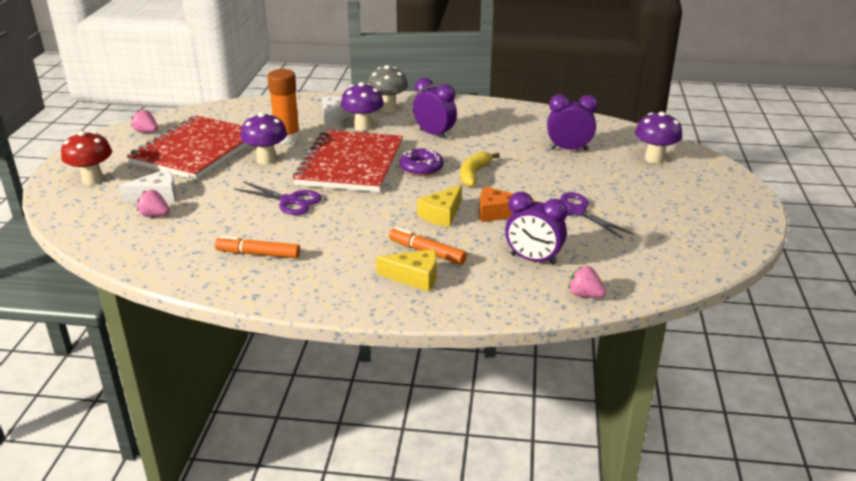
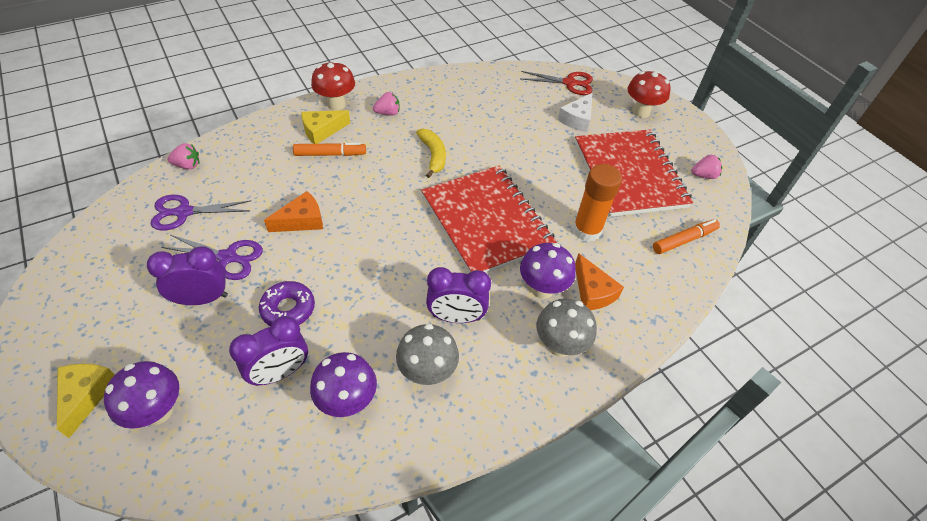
camera: 140 degrees right, 20 degrees up
pink strawberry [137,190,170,217] -> pink strawberry moved to [373,92,400,115]
orange marker [215,236,300,258] -> orange marker moved to [653,219,720,254]
purple scissors [234,181,322,215] -> purple scissors moved to [150,195,251,231]
purple mushroom [240,112,287,165] -> purple mushroom moved to [310,352,377,417]
white cheese [322,96,353,128] -> orange cheese [575,253,624,310]
purple donut [400,149,444,176] -> purple donut moved to [259,281,315,326]
yellow cheese [417,185,462,227] -> yellow cheese moved to [57,364,115,438]
yellow banana [460,152,500,187] -> yellow banana moved to [416,129,446,178]
purple clock [505,192,568,265] -> purple clock moved to [147,246,228,305]
none -> red mushroom [311,61,355,111]
none -> grey mushroom [396,324,459,385]
none -> red scissors [520,71,593,95]

